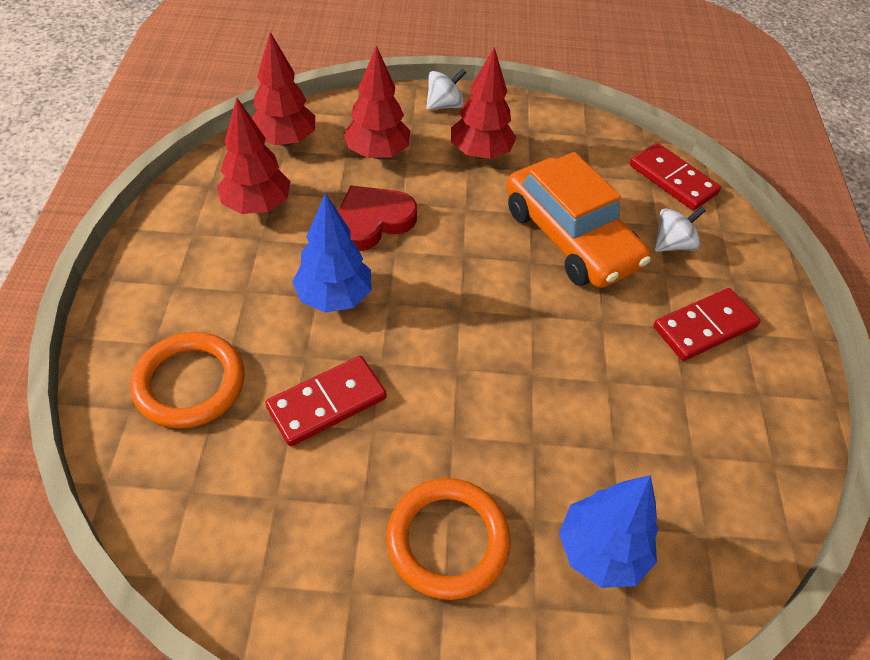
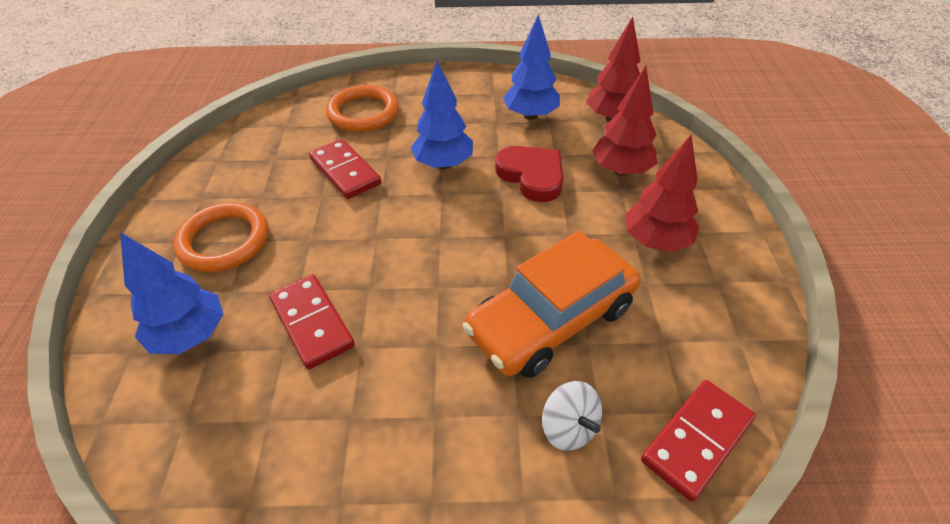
camera: 90 degrees right, 5 degrees down
red tree [217,98,291,214] -> blue tree [503,15,560,120]
white spinning top [426,68,467,110] -> none
red domino [653,288,761,361] -> red domino moved to [269,274,355,370]

